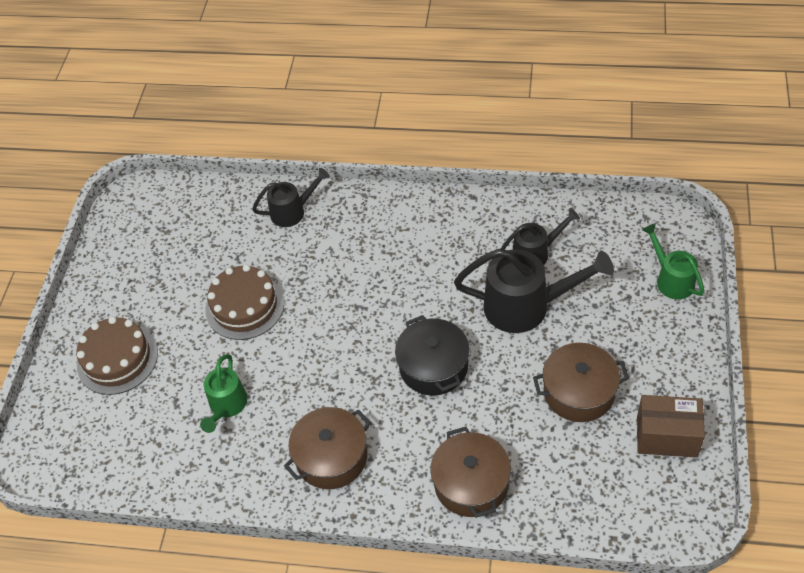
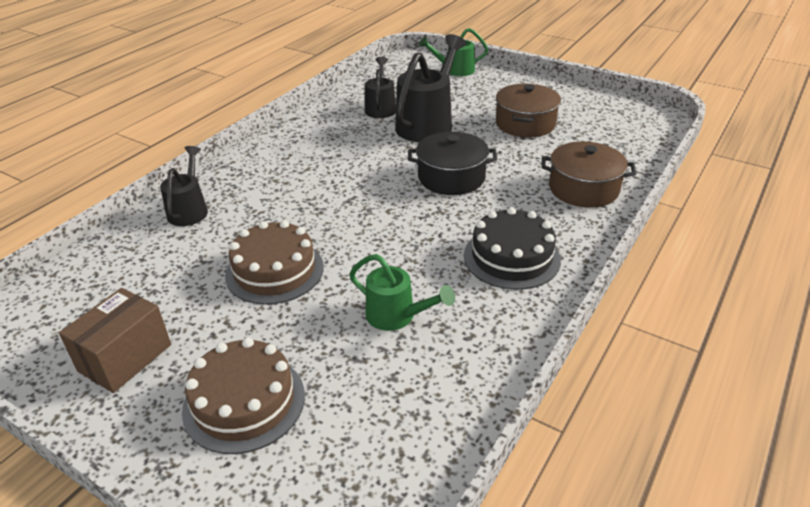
camera: 70 degrees left, 15 degrees down
brown pot [284,407,371,489] -> black cake [464,207,561,290]
brown box [637,395,705,458] -> brown box moved to [59,288,171,393]

